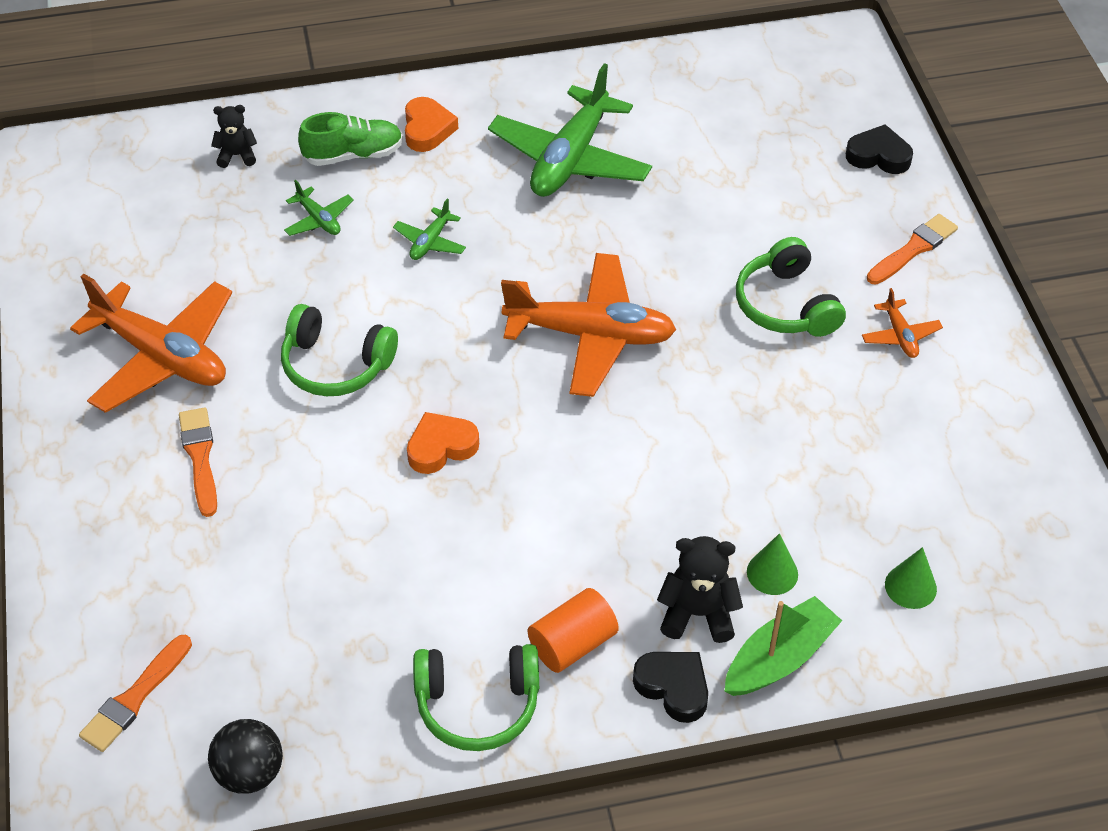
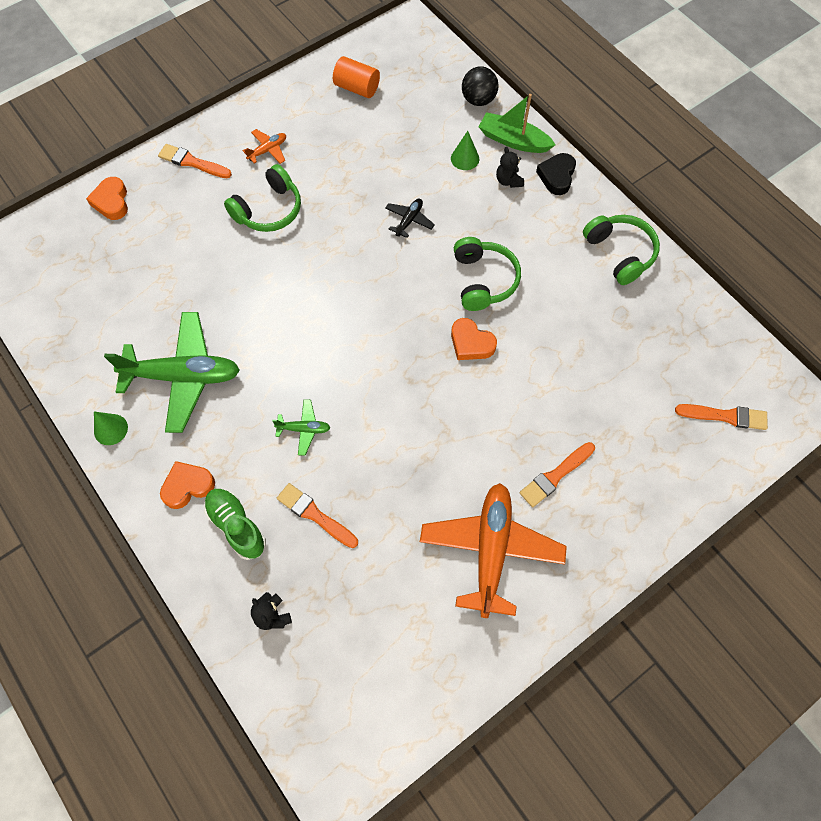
camera: 115 degrees left, 15 degrees up
black ball [208,719,283,794] -> black ball moved to [462,66,499,106]
green headphones [281,304,398,396] -> green headphones moved to [454,237,521,311]
green plane [284,180,354,236] -> orange brush [277,483,358,548]
orange plane [501,253,676,397] -> none
orange cylinder [528,588,619,673] -> orange cylinder moved to [333,56,380,98]
black teddy bear [657,536,743,643] -> black teddy bear [496,147,524,188], size x0.66
black heart [846,124,913,174] -> orange heart [86,177,128,220]
green cone [885,547,937,609] -> green cone moved to [94,412,128,445]
none -> black plane [385,199,435,238]

